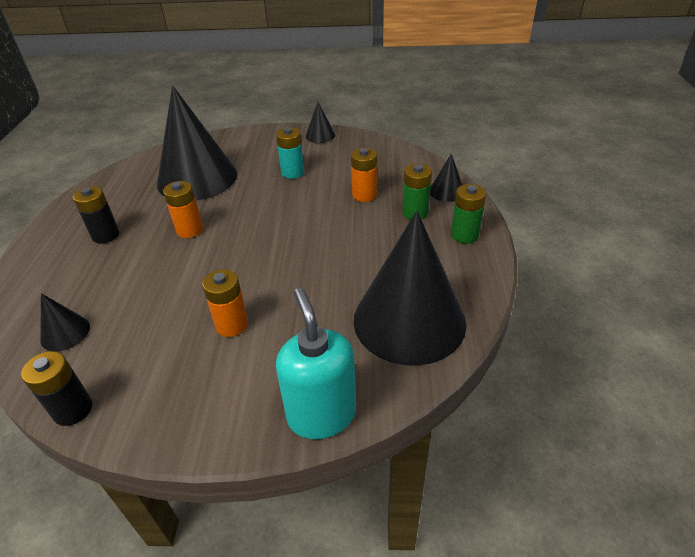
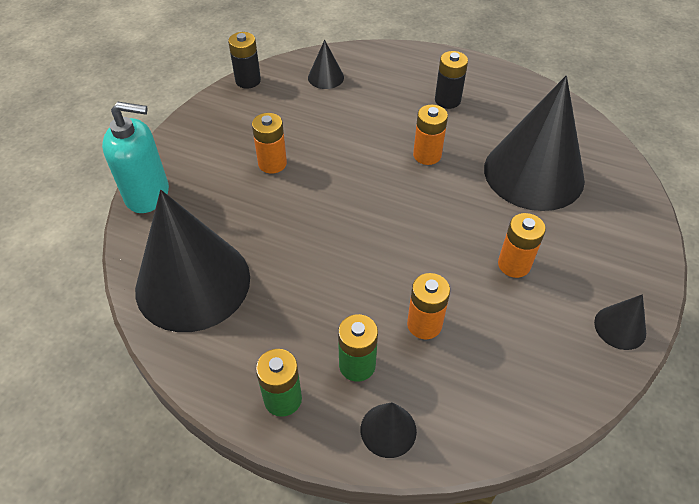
camera: 110 degrees right, 10 degrees up
turquoise battery [276,127,304,179] -> orange battery [498,213,546,278]

